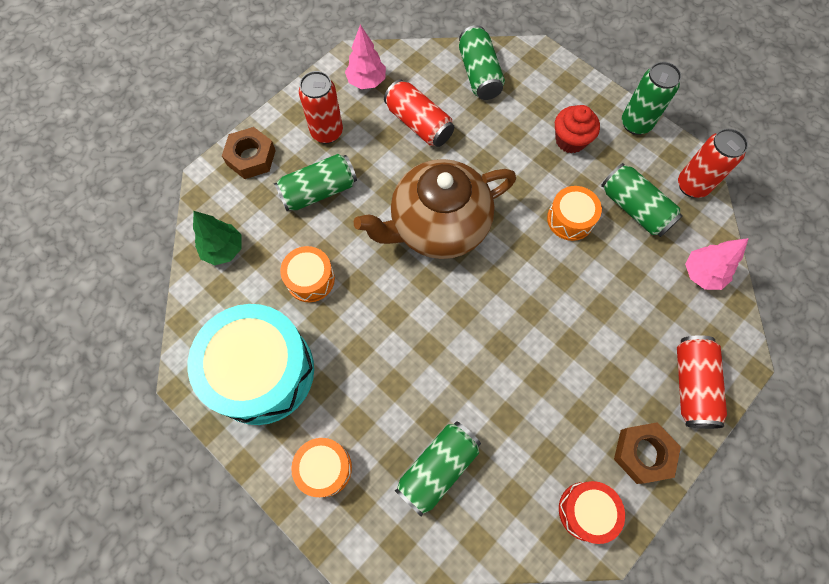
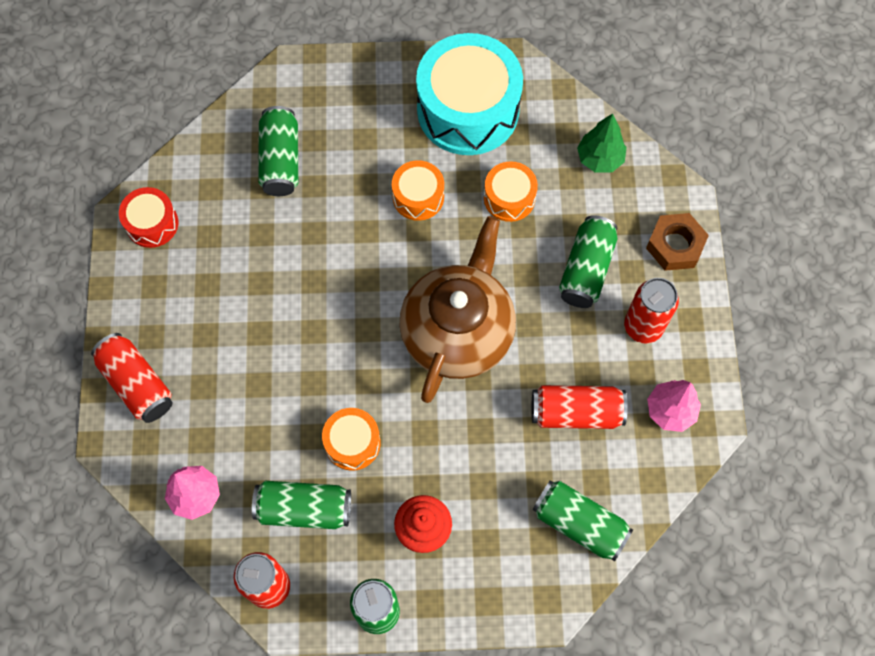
camera: 135 degrees right, 0 degrees up
orange drum [291,438,352,497] -> orange drum moved to [392,160,444,221]
brown nut [614,422,681,484] -> none

